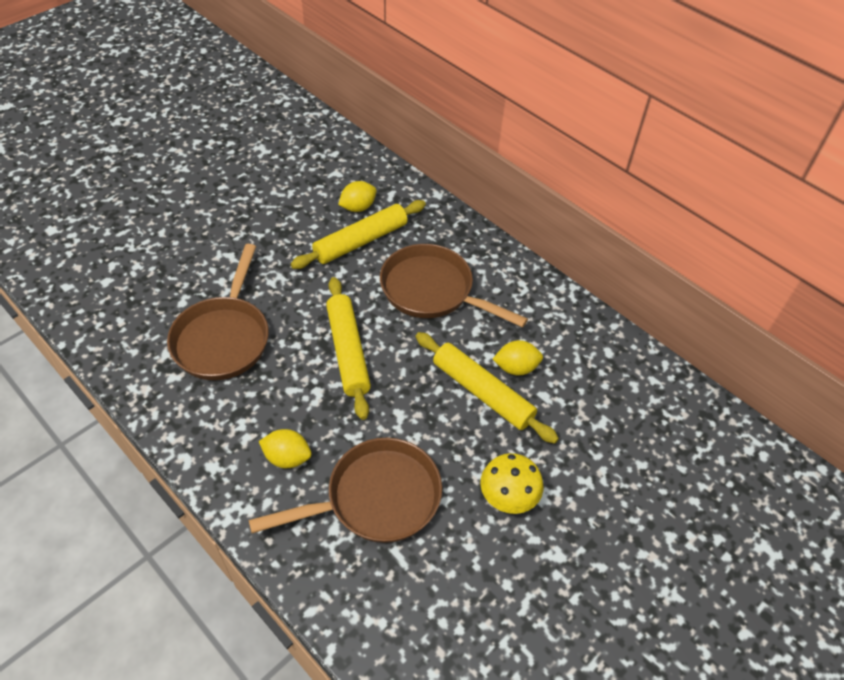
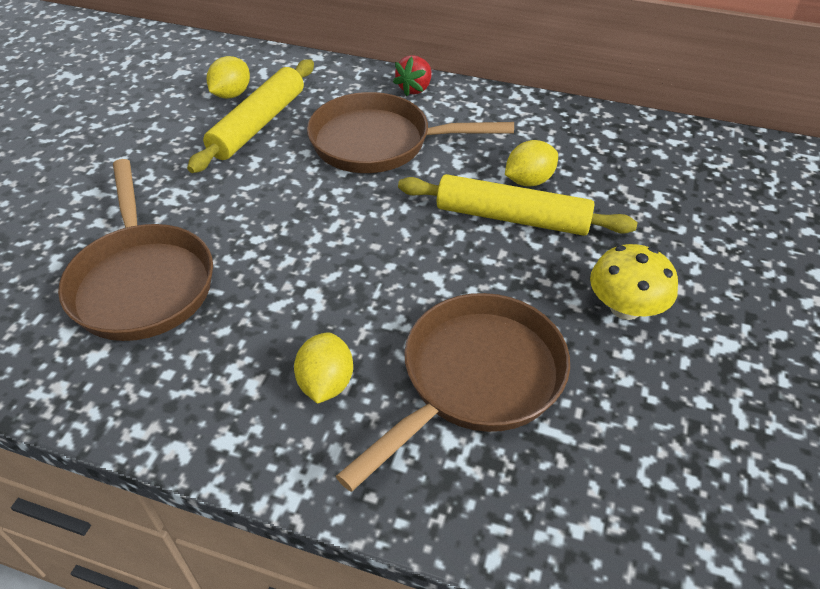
camera: 25 degrees left, 5 degrees down
yellow lemon [259,429,312,468] -> yellow lemon turned 75 degrees counterclockwise [294,332,353,404]
yellow rolling pin [326,277,371,420] -> none
none -> red strawberry [393,55,432,96]

